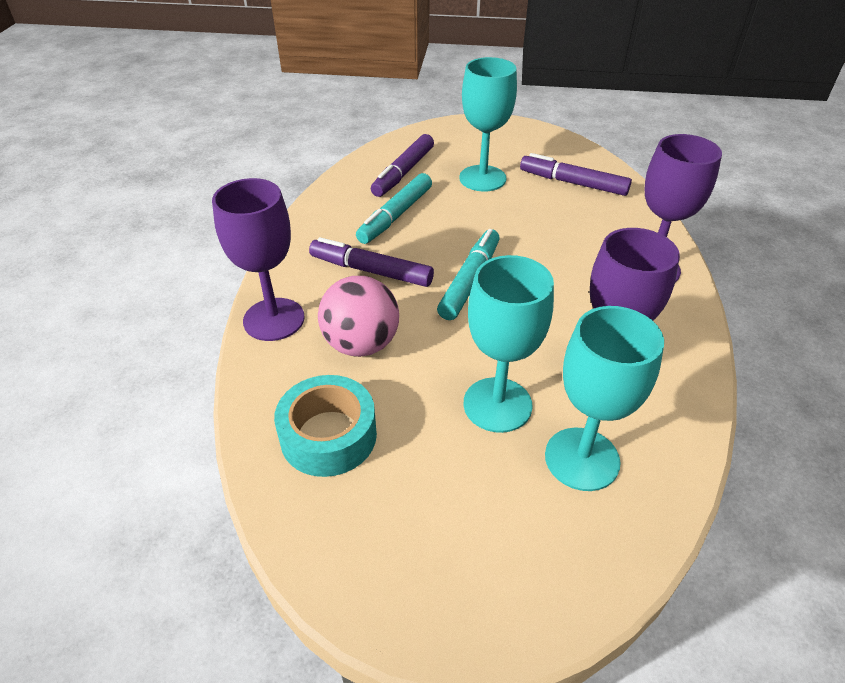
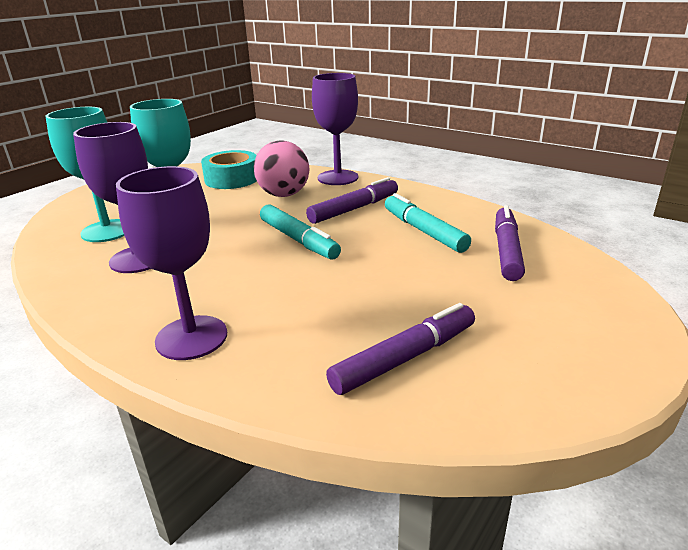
camera: 120 degrees right, 15 degrees down
purple marker [371,134,434,197] -> purple marker turned 45 degrees clockwise [495,205,525,281]
turquoise goblet [459,57,517,192] -> none

